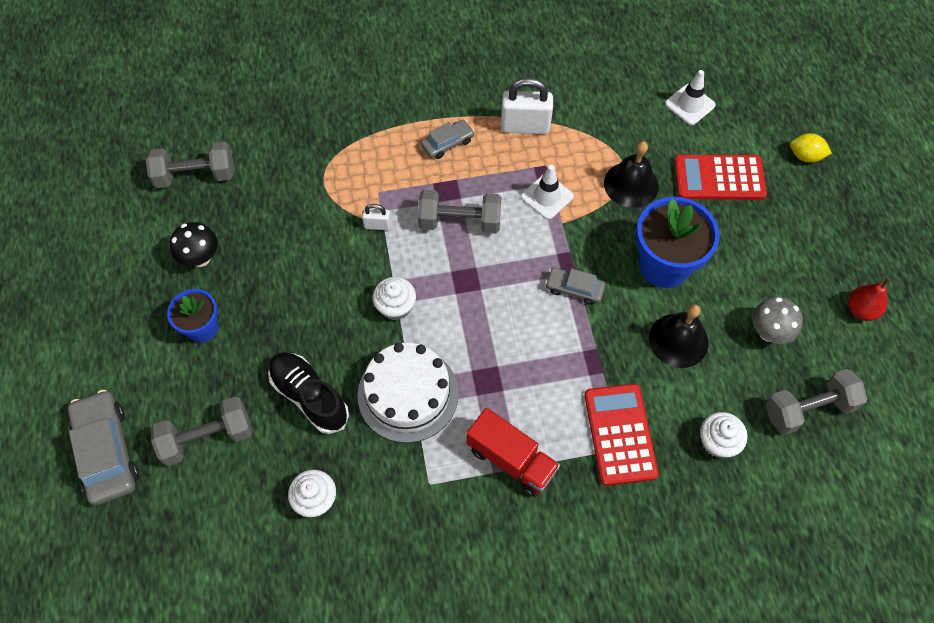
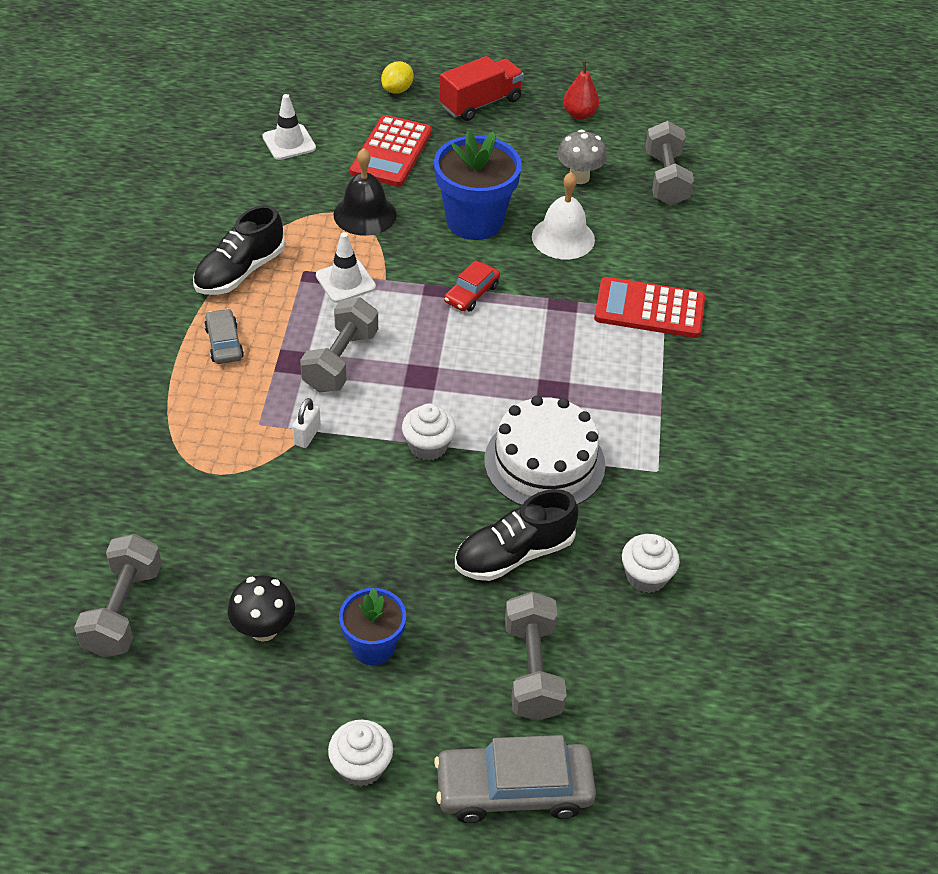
camera: 75 degrees left, 15 degrees down
red truck [466,408,560,497] -> red truck moved to [439,56,524,121]
white padlock [501,77,553,134] -> black shoe [193,205,285,295]
grey car [545,267,605,305] -> red car [444,260,500,311]
black bell [649,304,708,368] -> white bell [532,172,595,259]
white cupcake [700,412,748,458] -> white cupcake moved to [328,720,393,787]

